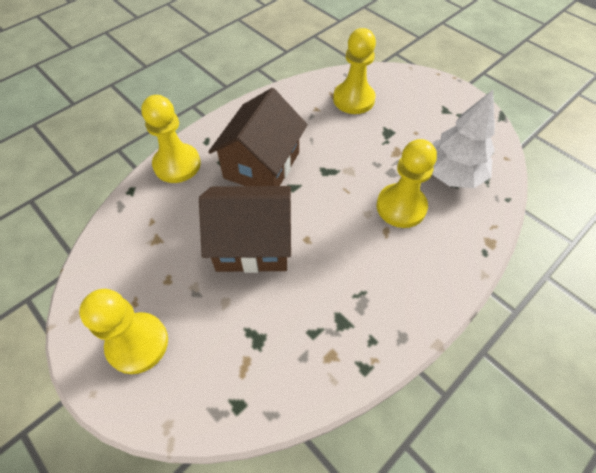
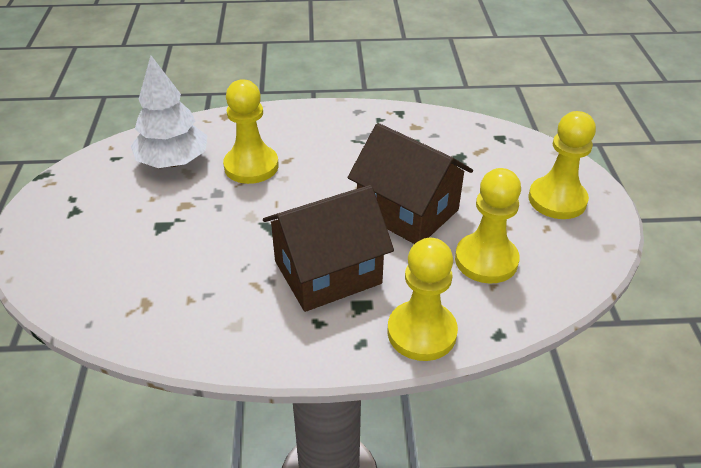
camera: 140 degrees left, 15 degrees down
yellow pawn [333,28,376,114] -> yellow pawn moved to [455,168,521,284]

